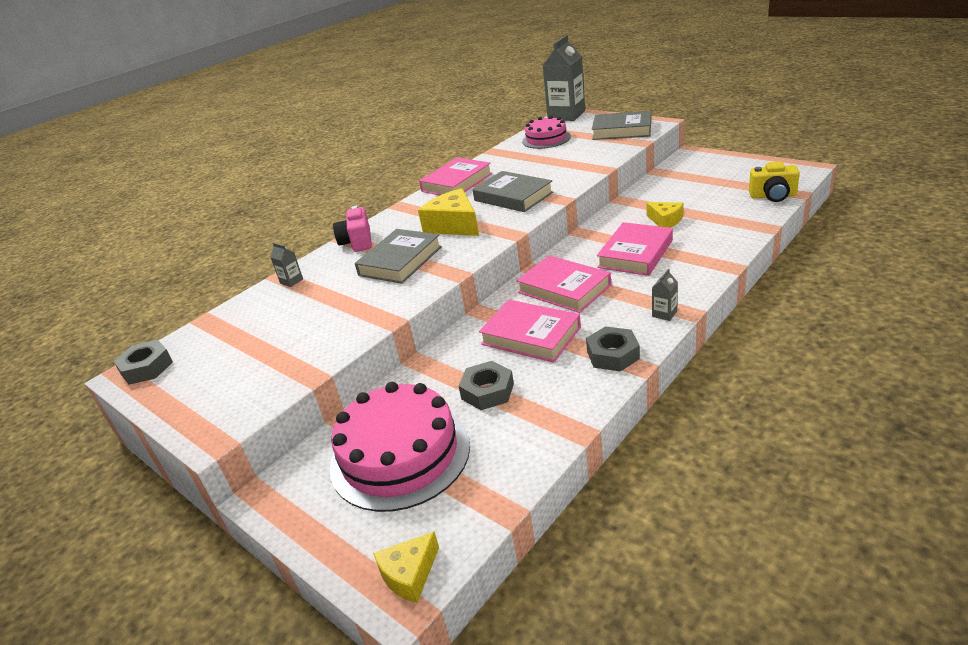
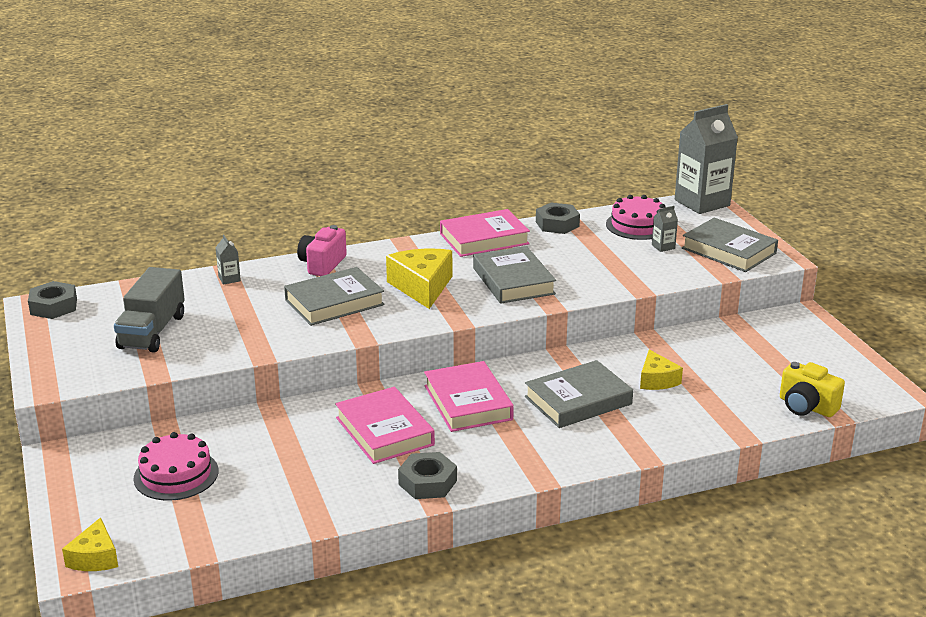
camera: 25 degrees right, 5 degrees down
pink cake [329,382,470,512] -> pink cake [134,432,218,501], size x0.61
yellow cheese [373,531,439,603] -> yellow cheese turned 75 degrees counterclockwise [62,517,118,571]
grey nut [459,361,514,410] -> grey nut moved to [536,203,580,234]
pink book [597,222,673,276] -> grey book [525,360,633,428]
grey carton [652,269,678,321] -> grey carton moved to [652,206,678,252]
none -> grey truck [114,267,185,353]

